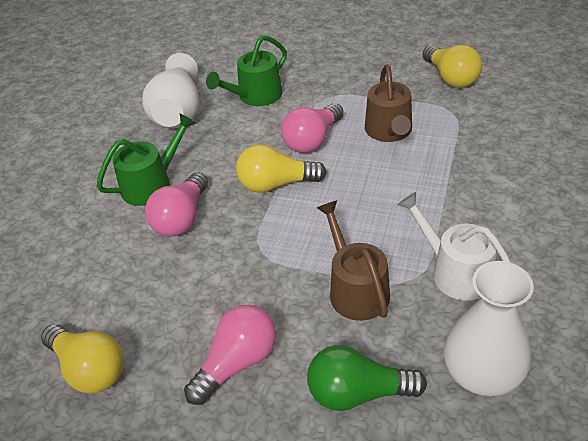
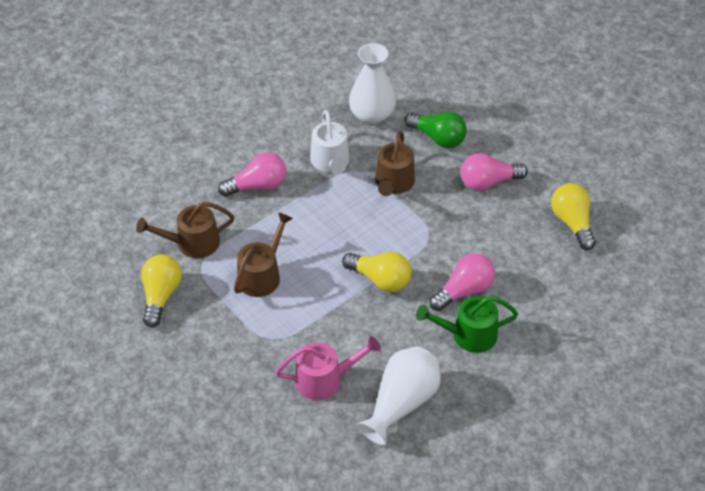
camera: 150 degrees left, 5 degrees up
green watering can [206,35,287,106] -> pink watering can [275,336,381,400]
pink light bulb [281,103,344,153] -> pink light bulb moved to [218,152,286,197]
none -> brown watering can [136,202,234,258]

